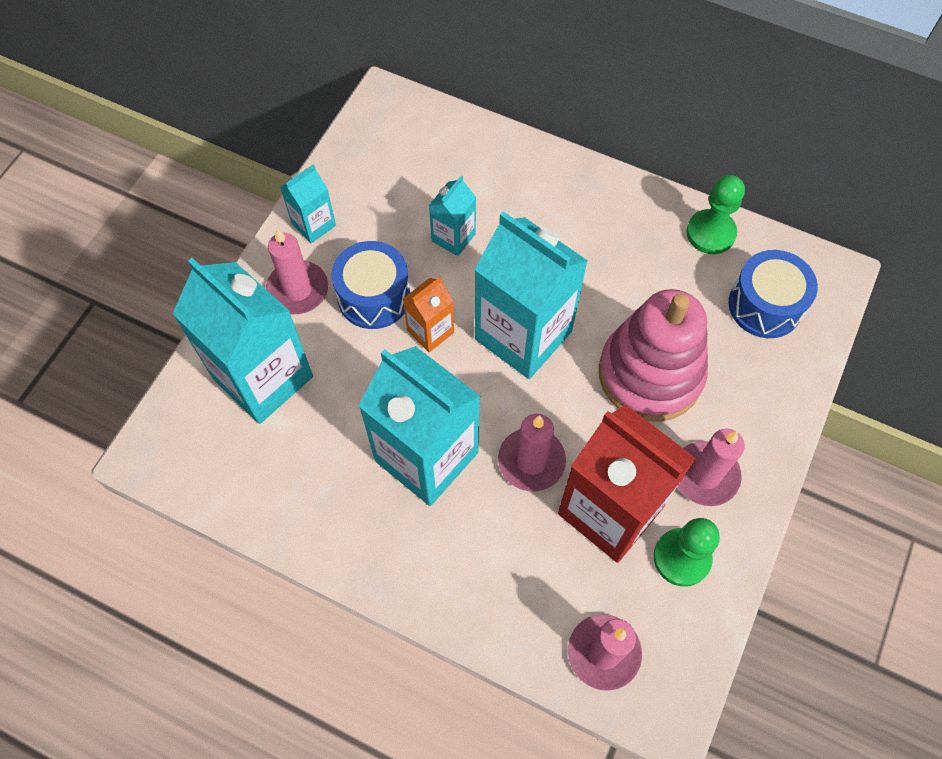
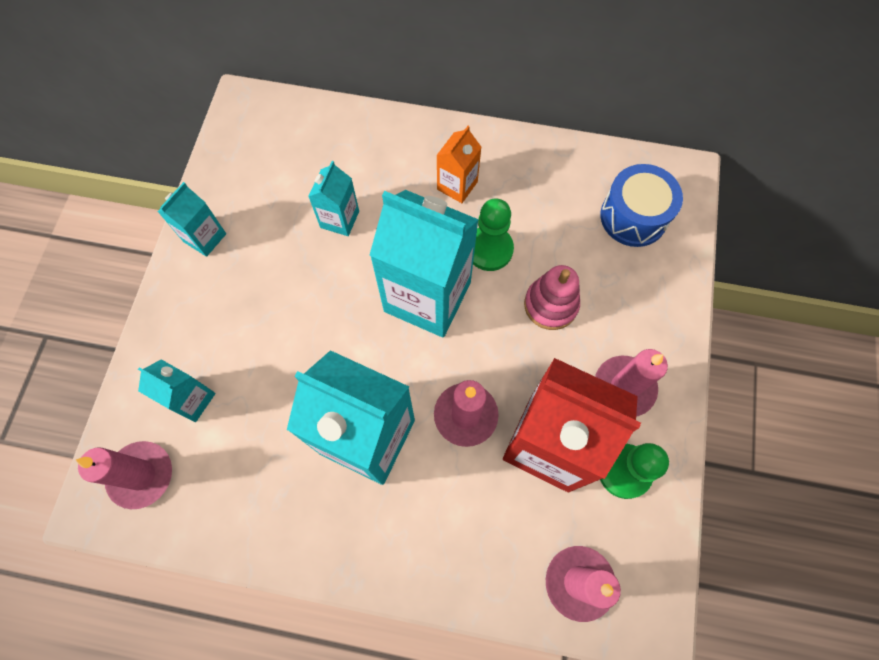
camera: 15 degrees left, 5 degrees up
turquoise carton [173,258,313,424] -> turquoise carton [138,359,215,422], size x0.48
pink candle [266,228,328,314] -> pink candle moved to [76,441,172,509]
blue drum [332,241,410,329] -> none
orange carton [403,277,454,352] -> orange carton moved to [436,126,481,203]
pink stacking toy [599,289,708,422] -> pink stacking toy [524,265,580,330], size x0.56
green pawn [686,175,745,254] -> green pawn moved to [473,198,514,271]

